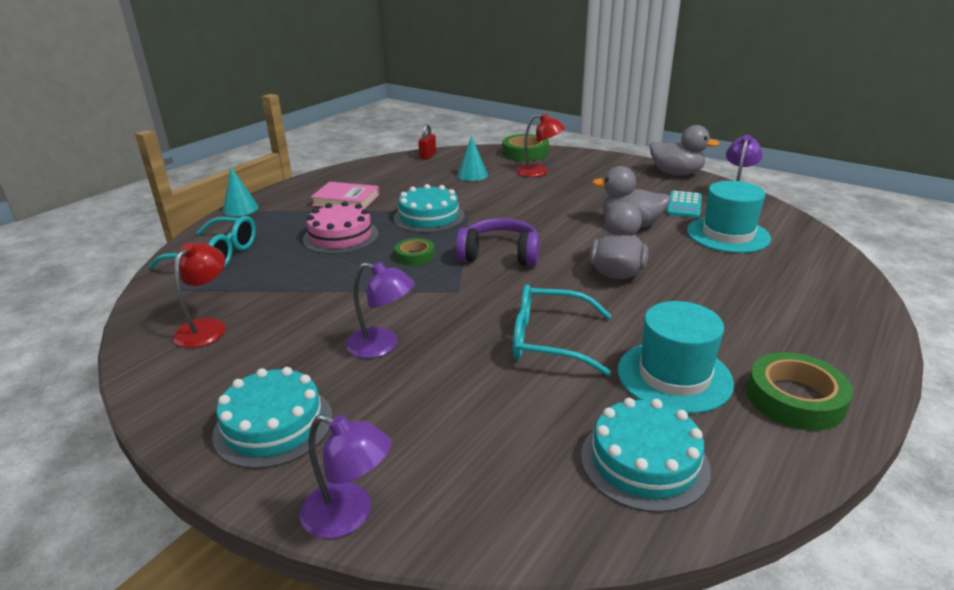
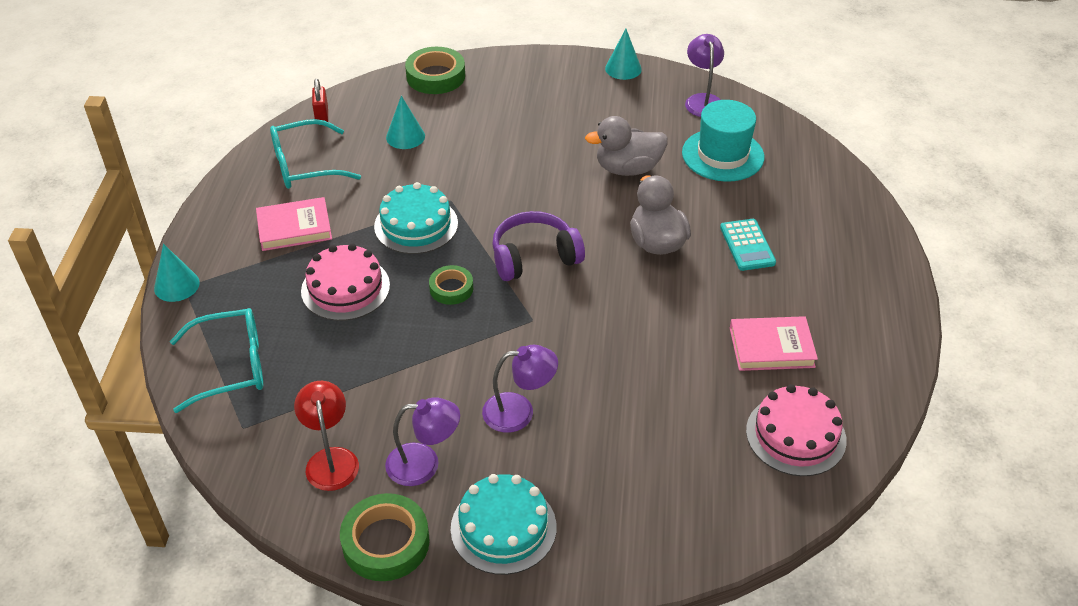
camera: 30 degrees left, 15 degrees up
purple lamp [300,414,392,539] -> purple lamp moved to [385,397,460,486]
turquoise glasses [513,284,611,376] -> turquoise glasses moved to [270,119,361,189]
red lamp [516,114,565,177] -> none
turquoise cake [581,398,711,513] -> pink cake [746,384,847,476]
turquoise hat [618,301,734,414] -> pink book [730,316,818,371]
grey duck [649,125,720,175] -> turquoise cone [605,29,642,80]
turquoise calculator [666,191,702,218] -> turquoise calculator moved to [720,219,776,271]
green tape [747,352,853,431] -> green tape moved to [340,493,430,581]

